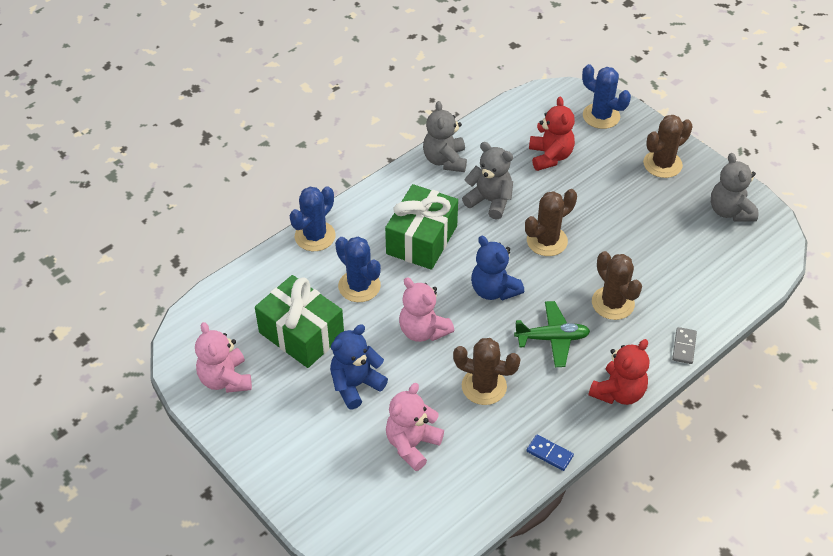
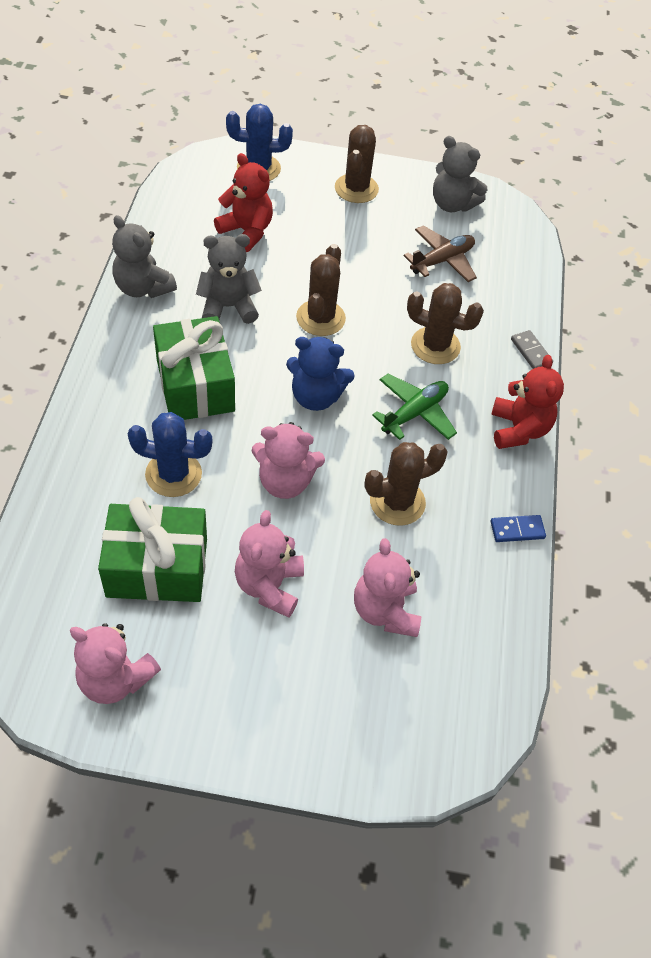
camera: 45 degrees left, 5 degrees up
blue cactus [289,186,336,251] -> none
blue teddy bear [330,324,388,409] -> pink teddy bear [235,510,304,618]
none -> brown plane [404,225,477,282]

